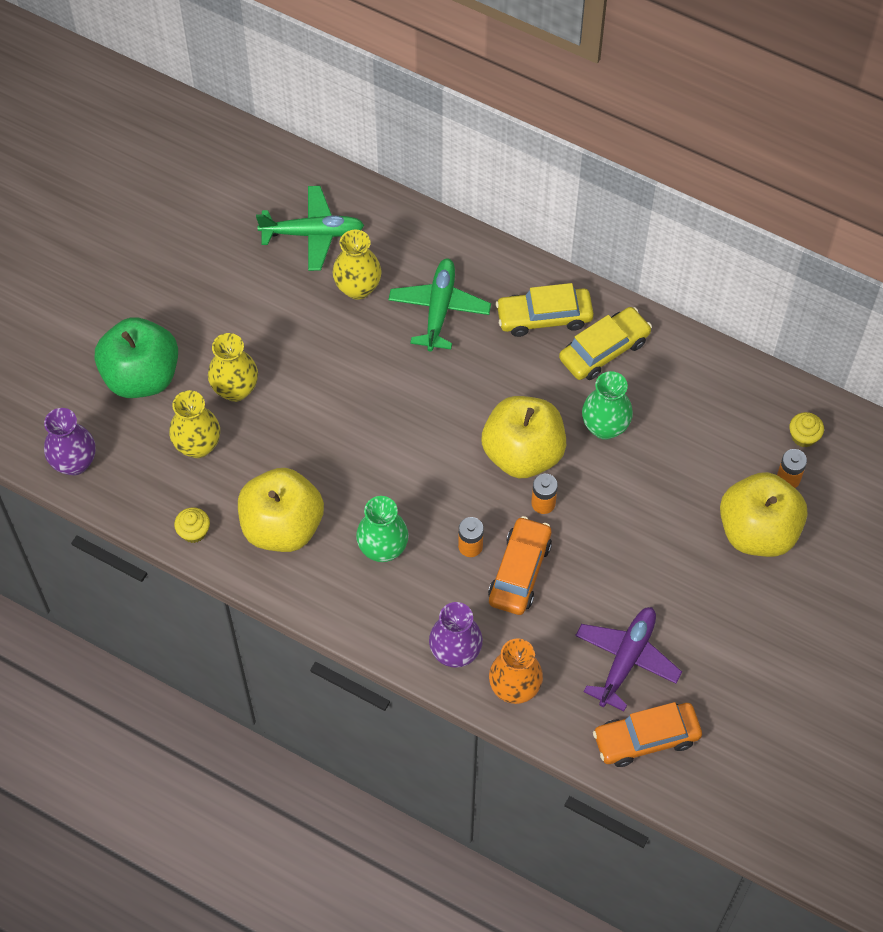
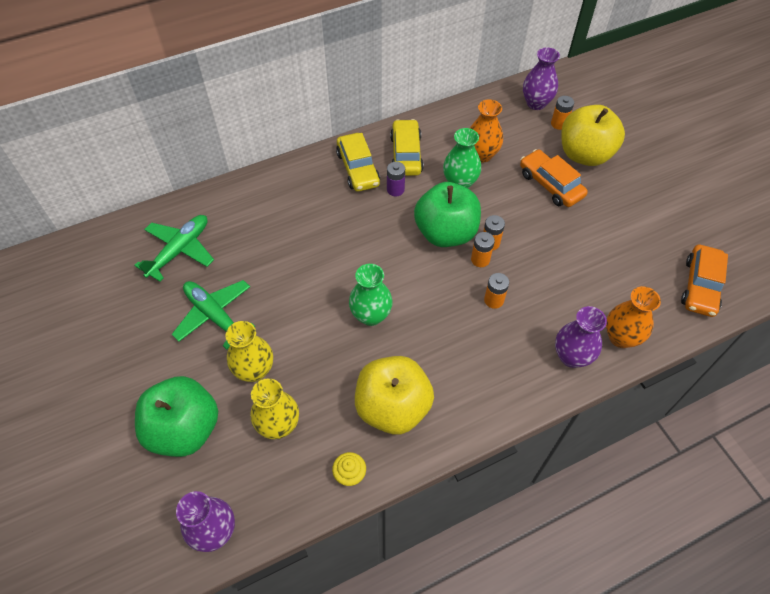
camera: 55 degrees left, 5 degrees down
yellow vase [333,230,382,300] -> none
green vase [356,496,409,562] -> green vase moved to [349,264,393,326]
green plane [388,258,491,351] -> green plane moved to [172,280,255,350]
yellow apple [482,396,566,478] -> green apple [414,182,481,247]
orange car [488,516,552,615] -> orange car moved to [520,149,588,207]
yellow car [496,283,594,337] -> yellow car turned 45 degrees counterclockwise [336,133,380,192]
purple plane [575,607,682,711] -> none
yellow cupcake [789,412,824,447] -> purple vase [523,47,560,110]
none -> purple battery [387,162,405,197]
none -> orange vase [470,99,503,163]
none -> orange battery [471,232,495,267]

